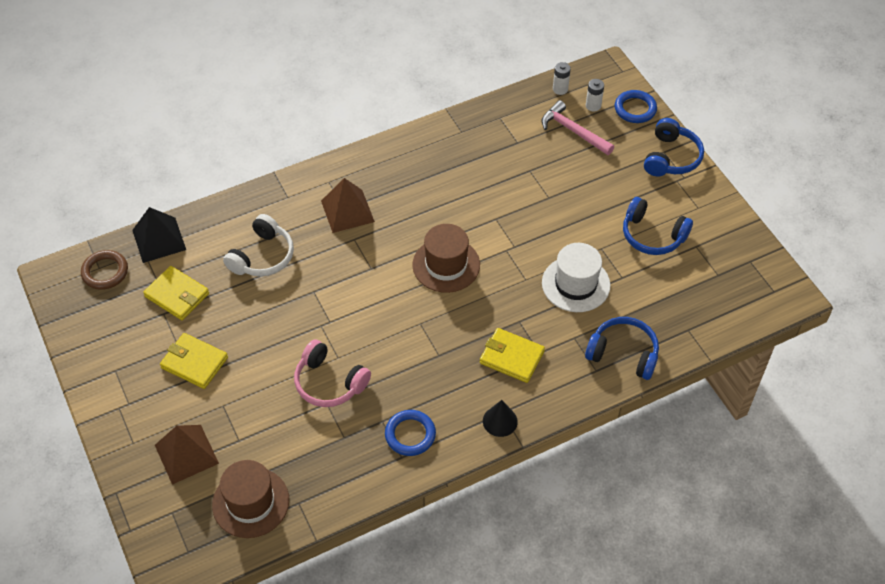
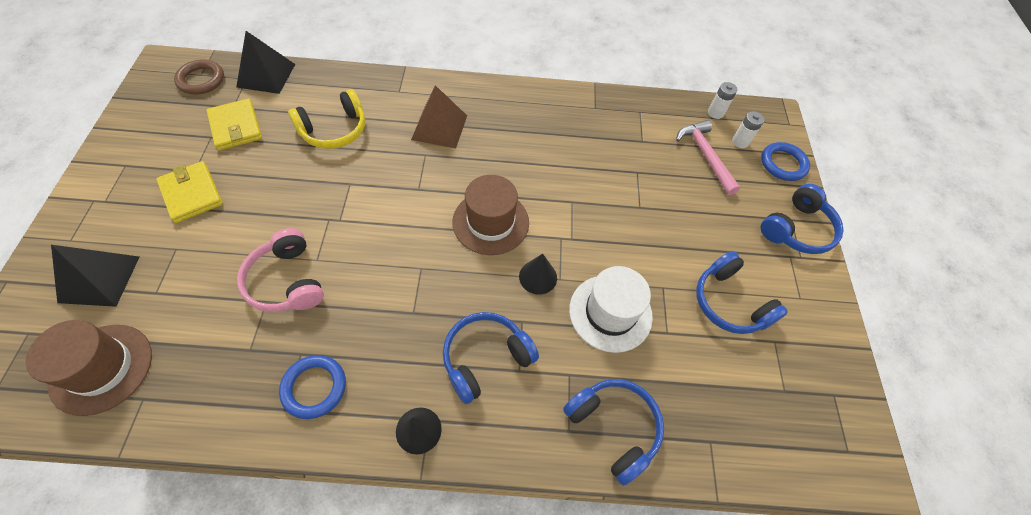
camera: 25 degrees right, 5 degrees up
brown pyramid [155,425,219,485] -> black pyramid [51,245,139,307]
white headphones [223,214,294,276] -> yellow headphones [288,89,365,149]
yellow wallet [480,328,545,383] -> blue headphones [443,312,539,404]
none -> black cone [519,254,557,295]

